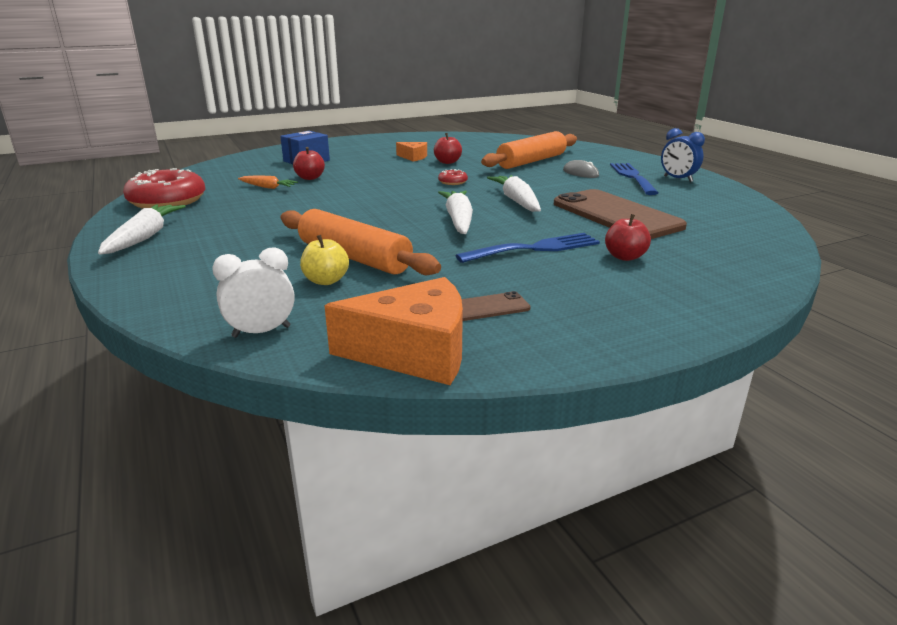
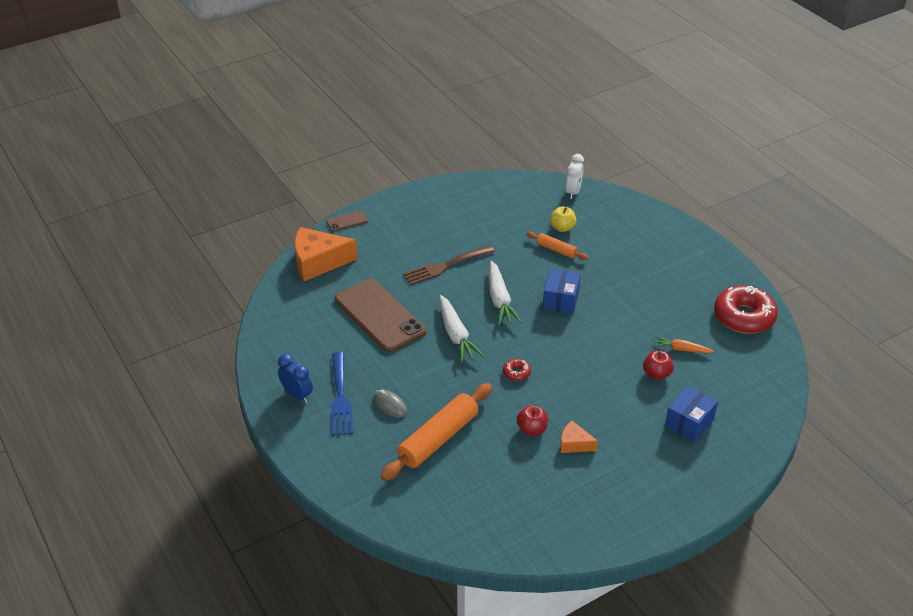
camera: 175 degrees right, 15 degrees up
white carrot [98,204,186,255] -> none
white clock [212,247,295,338] -> white clock turned 45 degrees counterclockwise [566,154,584,199]
orange rolling pin [281,209,441,275] -> orange rolling pin [527,232,589,260], size x0.52
orange cheese [324,277,463,385] -> orange cheese moved to [294,227,358,281]
blue fork [455,233,600,263] -> brown fork [403,245,495,285]
brown phone [461,291,531,321] -> brown phone moved to [326,211,368,231]
red apple [605,214,651,261] -> none
none -> blue box [543,269,581,314]

